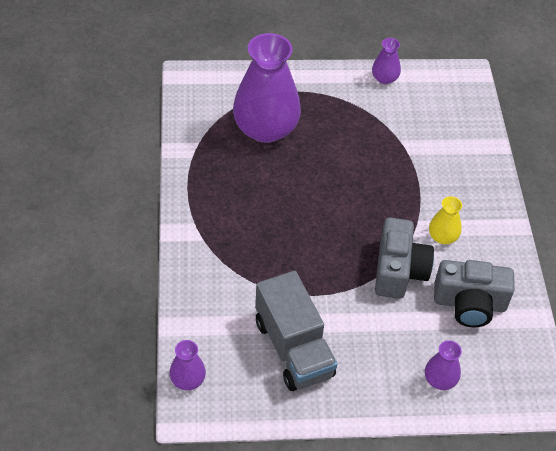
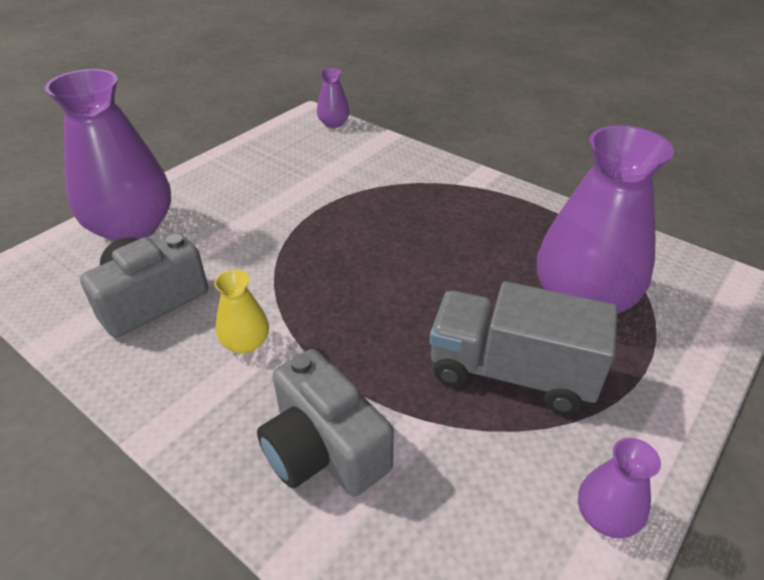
camera: 135 degrees right, 10 degrees down
grey truck [255,271,337,391] -> grey truck moved to [429,281,618,414]
grey camera [375,218,434,299] -> grey camera moved to [257,349,394,496]
purple vase [425,340,462,390] -> purple vase [45,69,171,242], size x2.23

